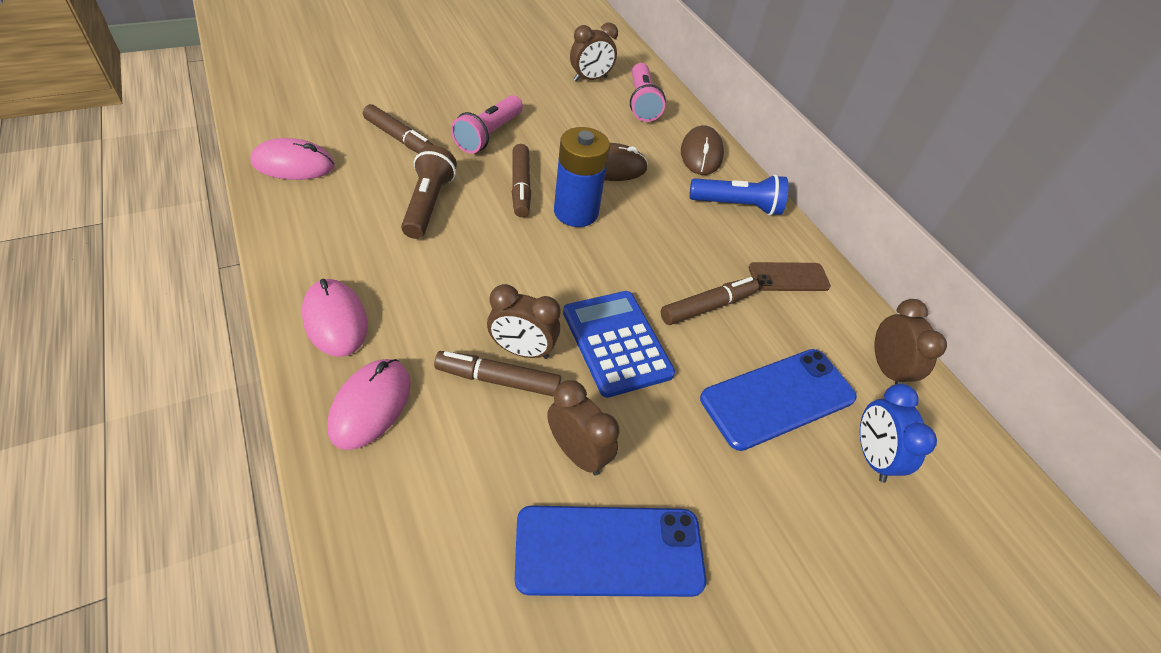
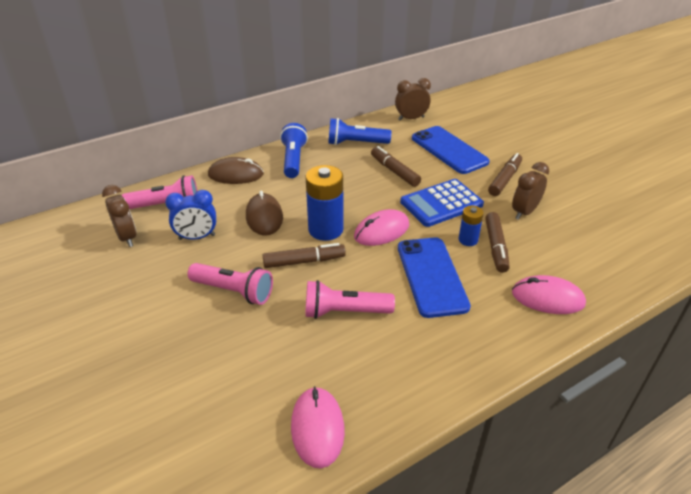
camera: 90 degrees left, 10 degrees down
pink mouse [302,279,368,357] -> pink mouse moved to [354,209,409,246]
brown marker [363,104,433,153] -> brown marker moved to [488,153,522,196]
brown flashlight [401,145,457,239] -> pink flashlight [305,280,395,319]
brown clock [487,284,561,359] -> blue battery [459,205,484,246]
blue phone [515,505,707,597] -> blue phone moved to [398,237,471,318]
brown phone [749,262,831,291] -> blue flashlight [328,118,391,145]
blue clock [860,383,937,483] -> blue clock moved to [165,190,216,240]

